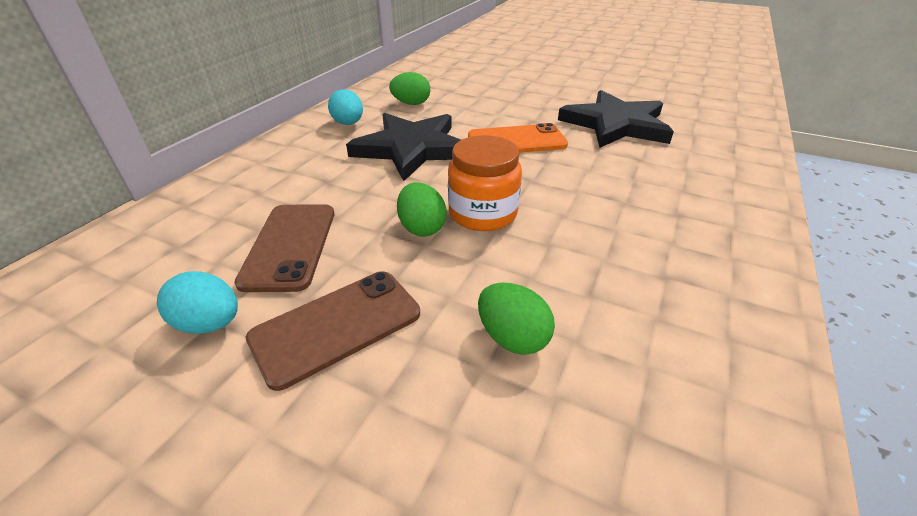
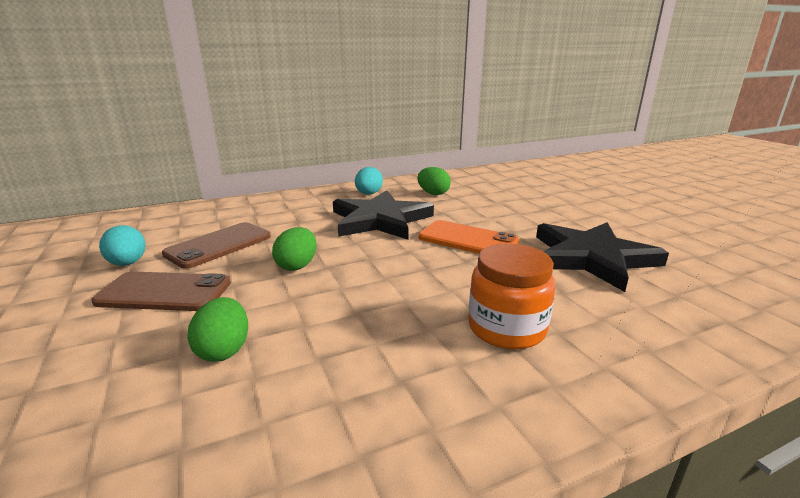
camera: 40 degrees right, 15 degrees down
orange jar [448,135,522,231] -> orange jar moved to [468,243,556,349]

